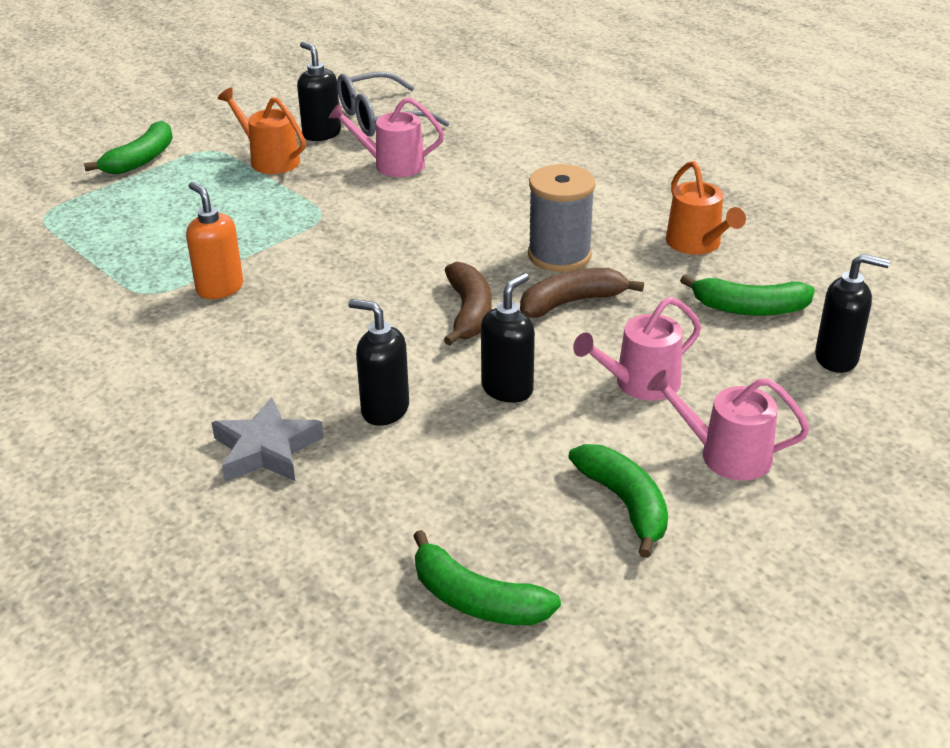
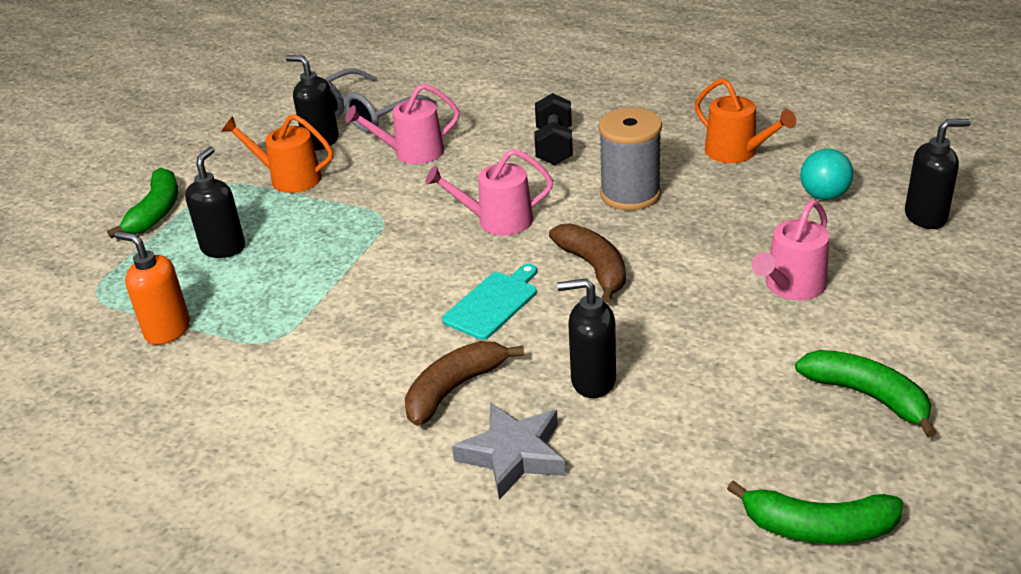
camera: 20 degrees left, 0 degrees up
orange soap dispenser [186,182,243,299] -> orange soap dispenser moved to [115,231,190,345]
black soap dispenser [481,273,535,403] -> black soap dispenser moved to [185,146,245,258]
brown banana [520,268,644,318] -> brown banana moved to [405,341,524,426]
pink watering can [647,370,810,481] -> pink watering can moved to [425,149,553,236]
green banana [680,275,815,316] -> turquoise ball [800,149,853,200]
none -> turquoise cutting board [442,264,537,340]
none -> black dumbbell [535,93,573,165]

